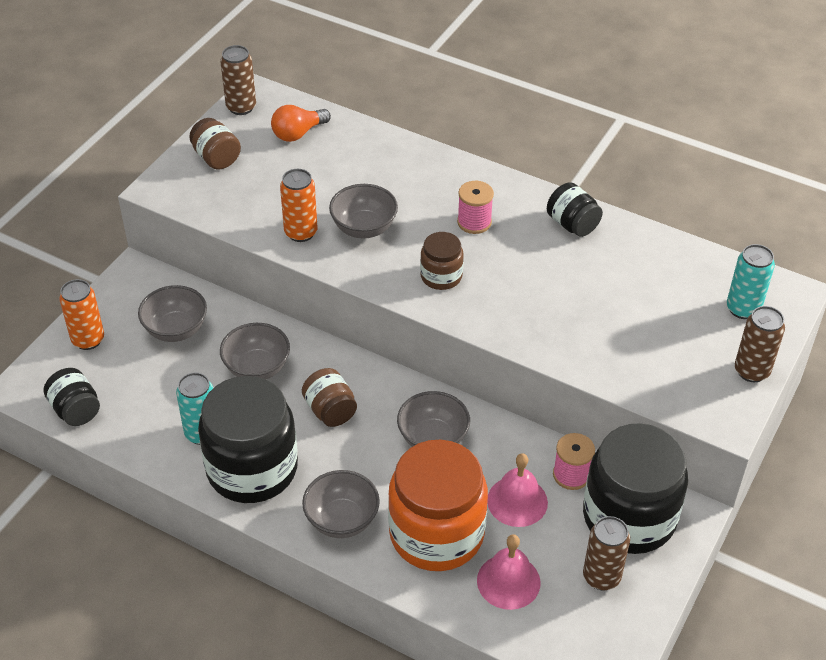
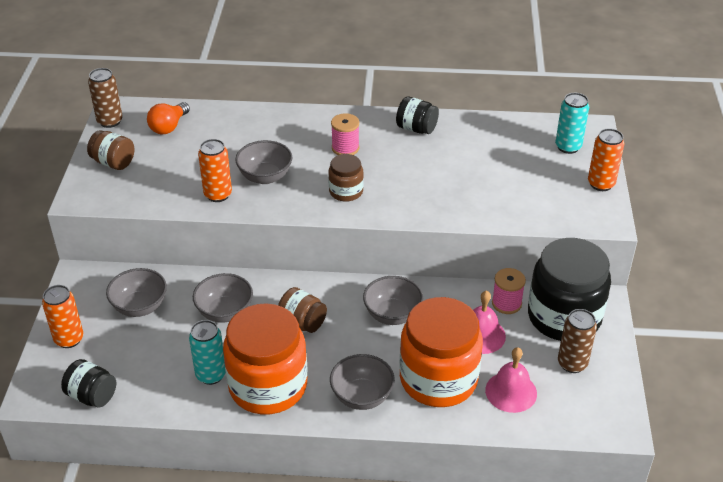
camera: 25 degrees left, 5 degrees down
black jar [198,376,298,503] -> orange jar [223,303,307,414]
brown can [735,306,785,382] -> orange can [588,128,624,191]

